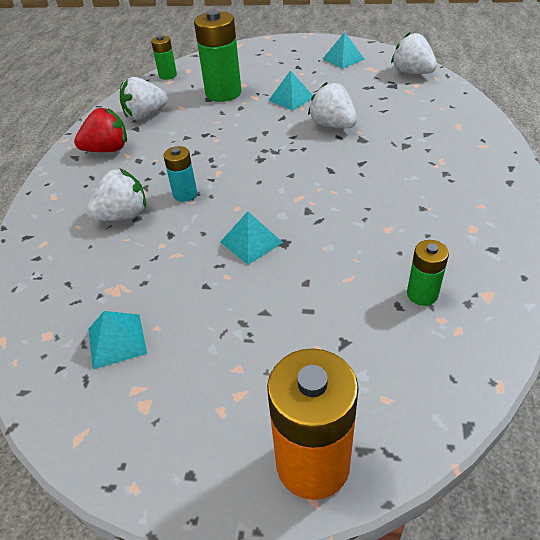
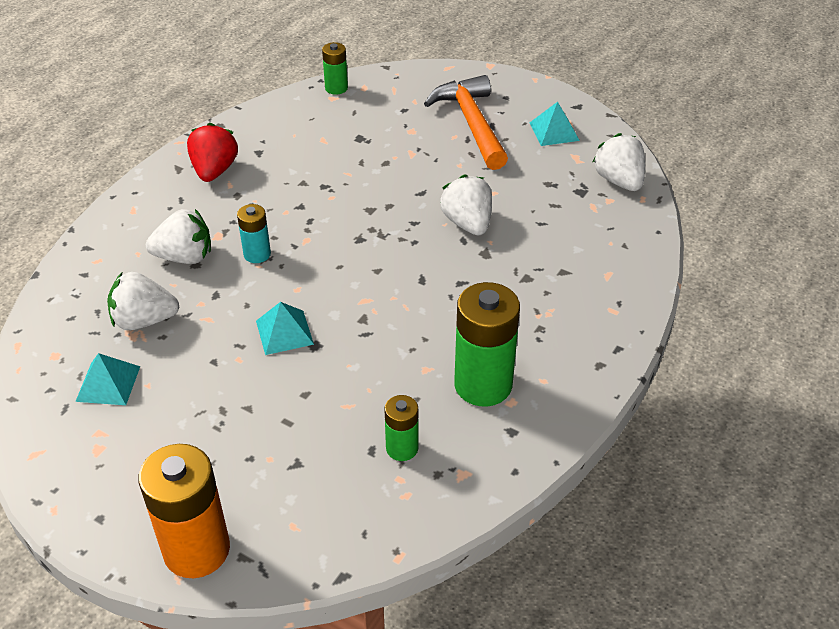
camera: 20 degrees right, 0 degrees up
red strawberry [74,108,127,152] -> red strawberry turned 90 degrees counterclockwise [187,123,238,182]
white strawberry [120,77,168,120] -> white strawberry moved to [107,272,179,330]
green battery [194,10,242,102] -> green battery moved to [454,282,520,406]
turquoise pyramid [268,70,313,111] -> none
none -> orange hammer [424,75,508,170]

